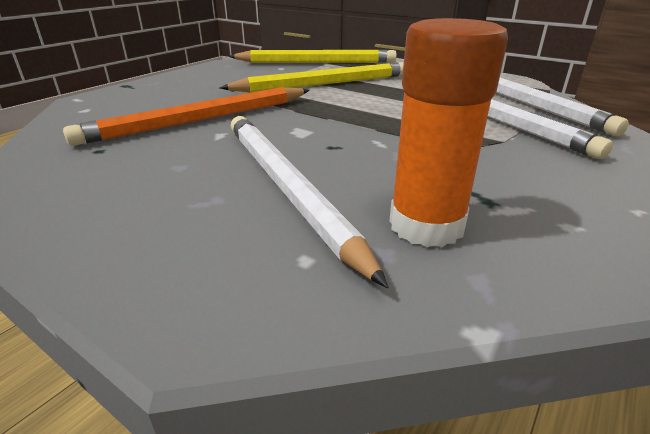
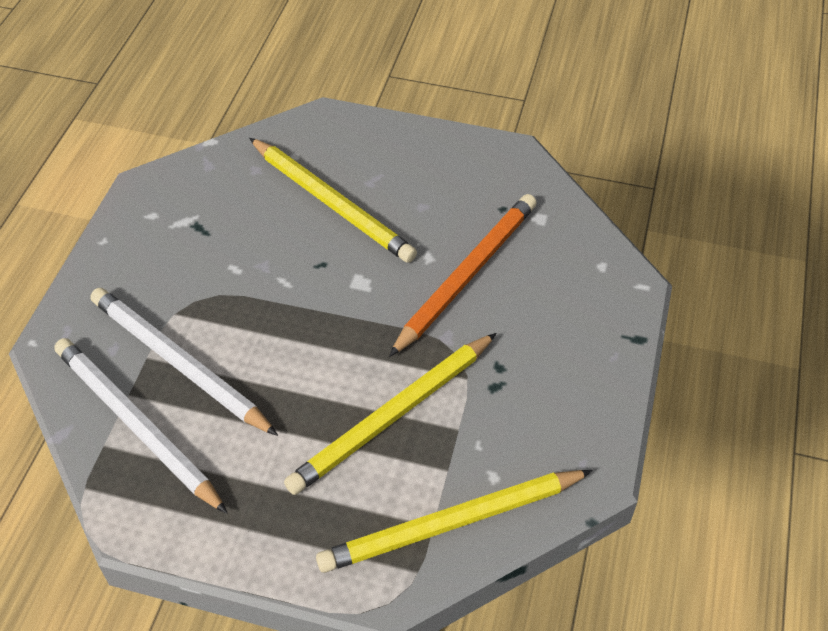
camera: 160 degrees right, 20 degrees up
white pencil [230,116,389,288] -> yellow pencil [249,138,417,263]
orange glue stick [389,18,508,247] -> none

